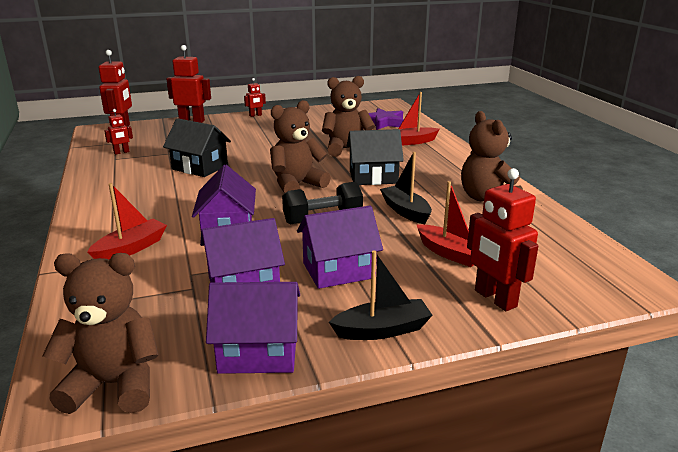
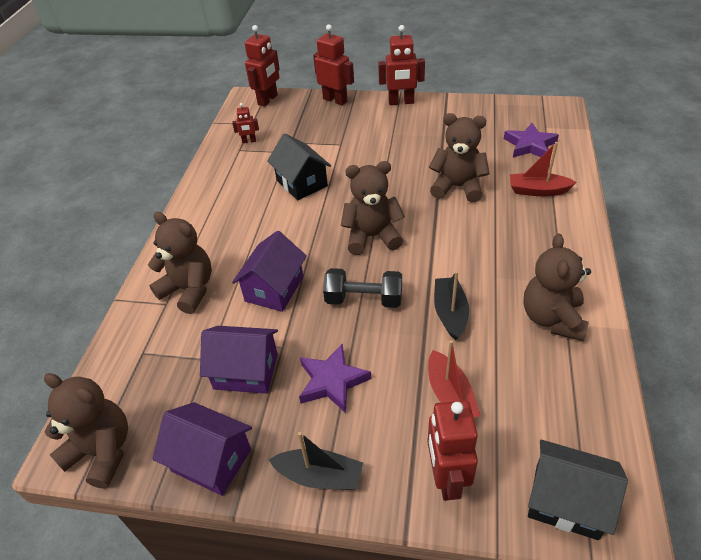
camera: 30 degrees right, 20 degrees up
red boat [87,183,167,260] -> brown teddy bear [148,212,212,314]
red robot [244,78,266,117] -> red robot [378,25,425,105], size x1.92
purple house [297,206,383,289] -> purple star [299,344,371,413]
black house [347,129,404,185] -> black house moved to [528,440,628,540]

